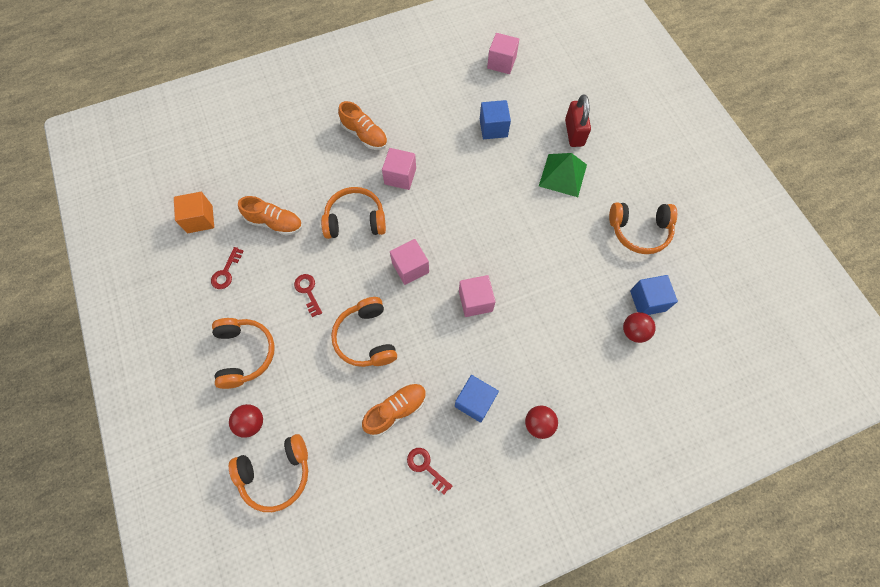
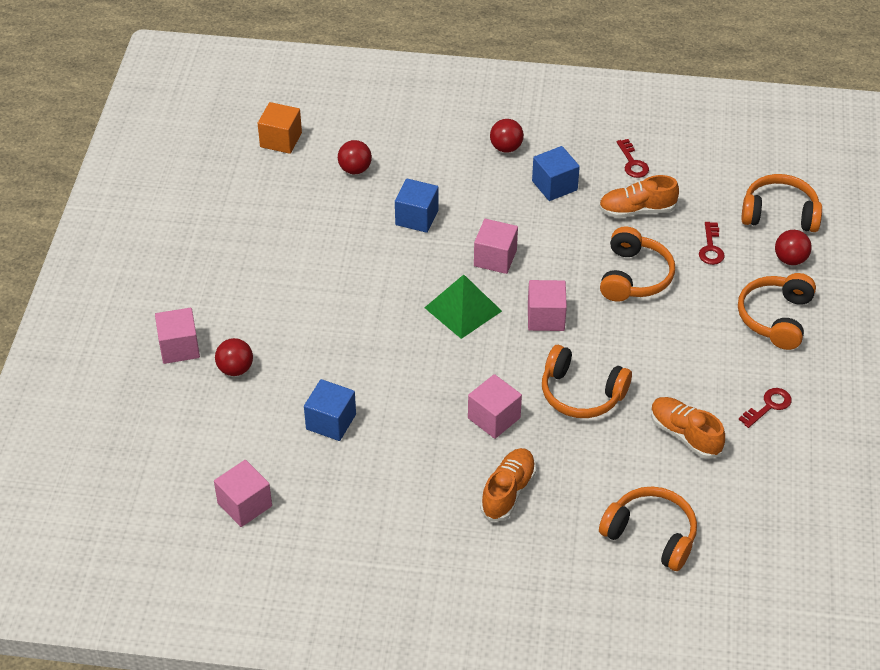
camera: 150 degrees left, 20 degrees down
orange cube [174,192,214,233] -> orange cube moved to [258,102,302,154]
red key [294,274,322,317] -> red key moved to [699,222,725,265]
orange shoe [338,101,387,150] -> orange shoe turned 45 degrees clockwise [480,448,536,521]
green pyramid [539,153,587,197] -> green pyramid moved to [424,274,502,339]
red padlock [565,94,591,147] -> red ball [215,338,253,376]
orange headphones [609,202,677,254] -> orange headphones moved to [599,486,697,571]
blue cube [630,275,678,315] -> blue cube moved to [395,178,439,233]
none -> pink cube [155,308,200,364]

